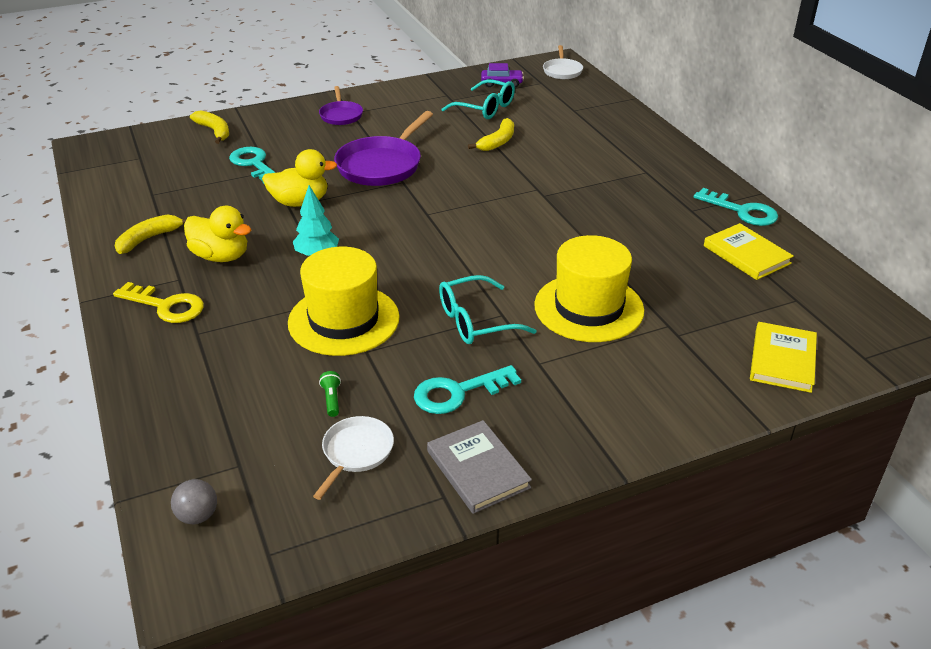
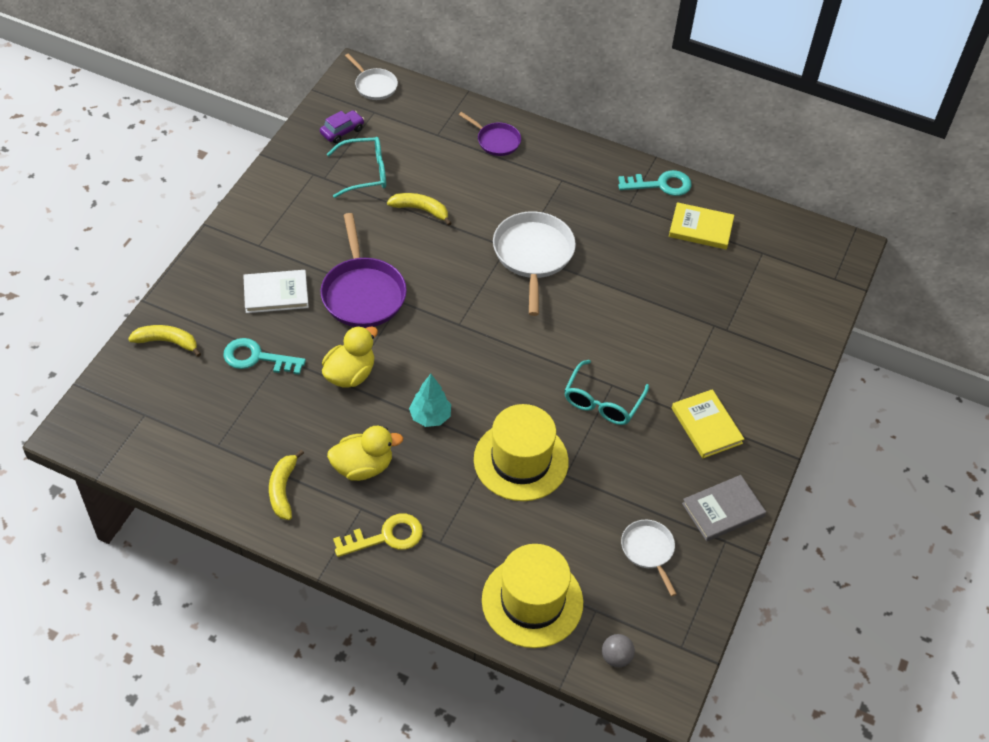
camera: 45 degrees left, 15 degrees up
purple pan [319,86,363,125] -> purple pan moved to [459,112,521,156]
green flashlight [319,371,341,417] -> none
turquoise key [414,365,521,414] -> none
grey book [427,420,532,514] -> grey book turned 45 degrees counterclockwise [682,475,766,541]
yellow banana [468,118,514,151] -> yellow banana turned 60 degrees counterclockwise [387,193,452,226]
yellow hat [534,235,644,342] -> yellow hat moved to [482,544,583,648]
yellow book [750,322,817,393] -> yellow book moved to [672,389,744,458]
none -> white book [243,270,309,313]
none -> white pan [493,211,576,316]

